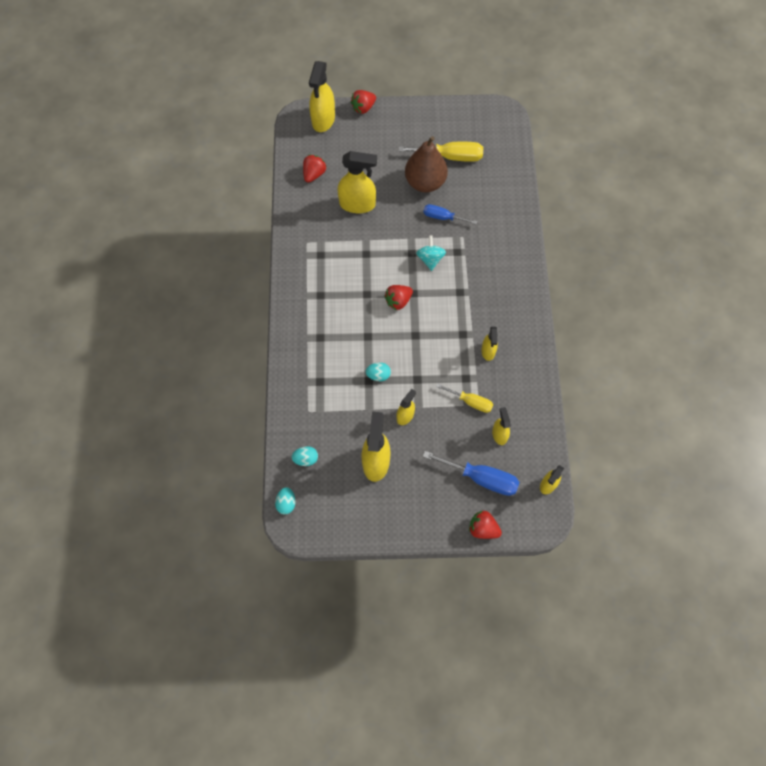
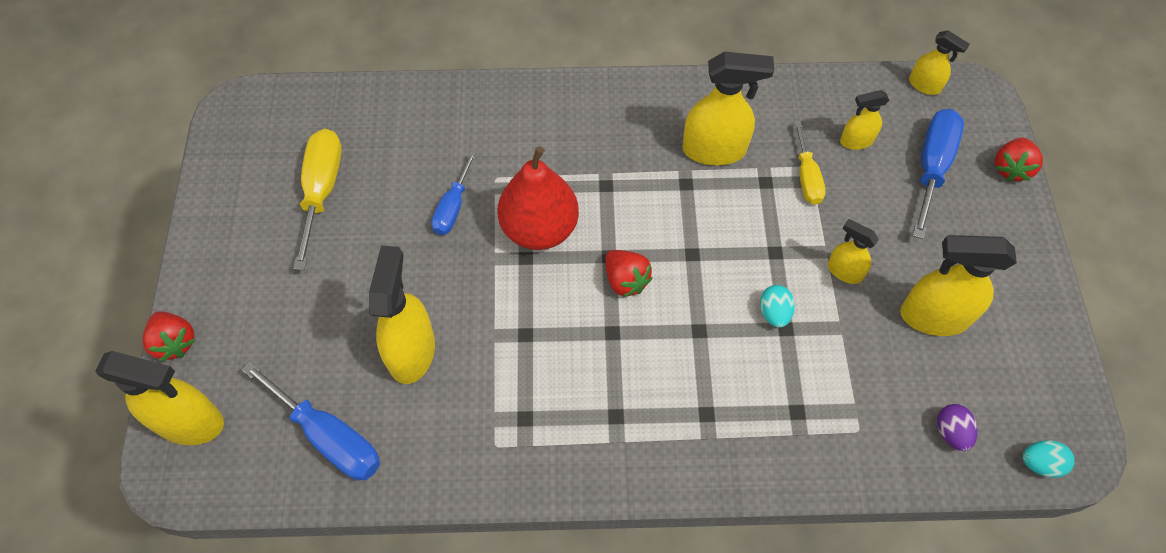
camera: 90 degrees left, 5 degrees down
turquoise egg [292,446,318,466] -> purple egg [937,404,978,451]
red strawberry [303,155,326,183] -> blue screwdriver [241,361,380,480]
brown pear [405,136,448,192] -> none
turquoise spinning top [416,236,446,271] -> red pear [498,146,579,250]
yellow screwdriver [436,383,493,413] -> yellow screwdriver turned 150 degrees clockwise [794,121,826,205]
yellow spray bottle [481,327,498,361] -> yellow spray bottle [683,52,774,165], size x1.81

